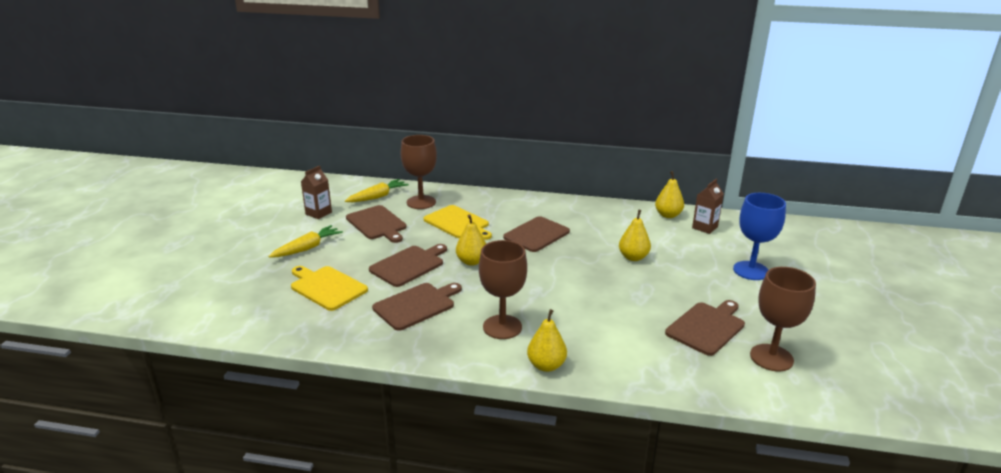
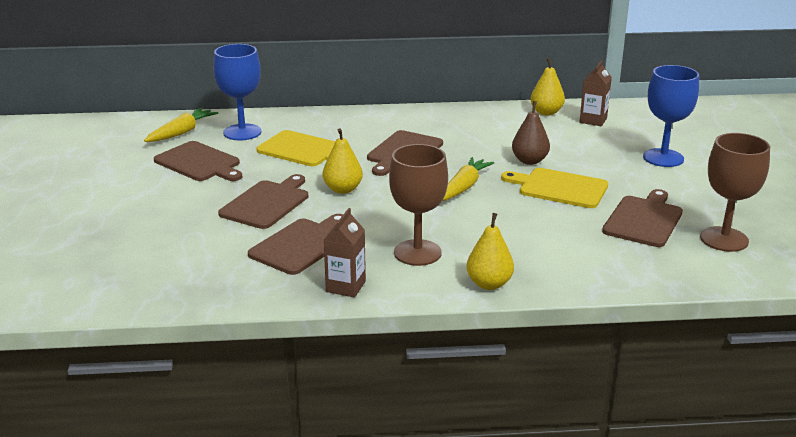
camera: 15 degrees left, 0 degrees up
yellow carrot [268,225,343,258] -> yellow carrot moved to [442,157,494,201]
yellow cutting board [291,266,368,311] -> yellow cutting board moved to [501,168,608,208]
brown carton [301,166,332,219] -> brown carton moved to [324,208,366,297]
brown goblet [401,135,437,209] -> blue goblet [213,44,262,140]
yellow pear [619,209,651,261] -> brown pear [512,101,550,165]

